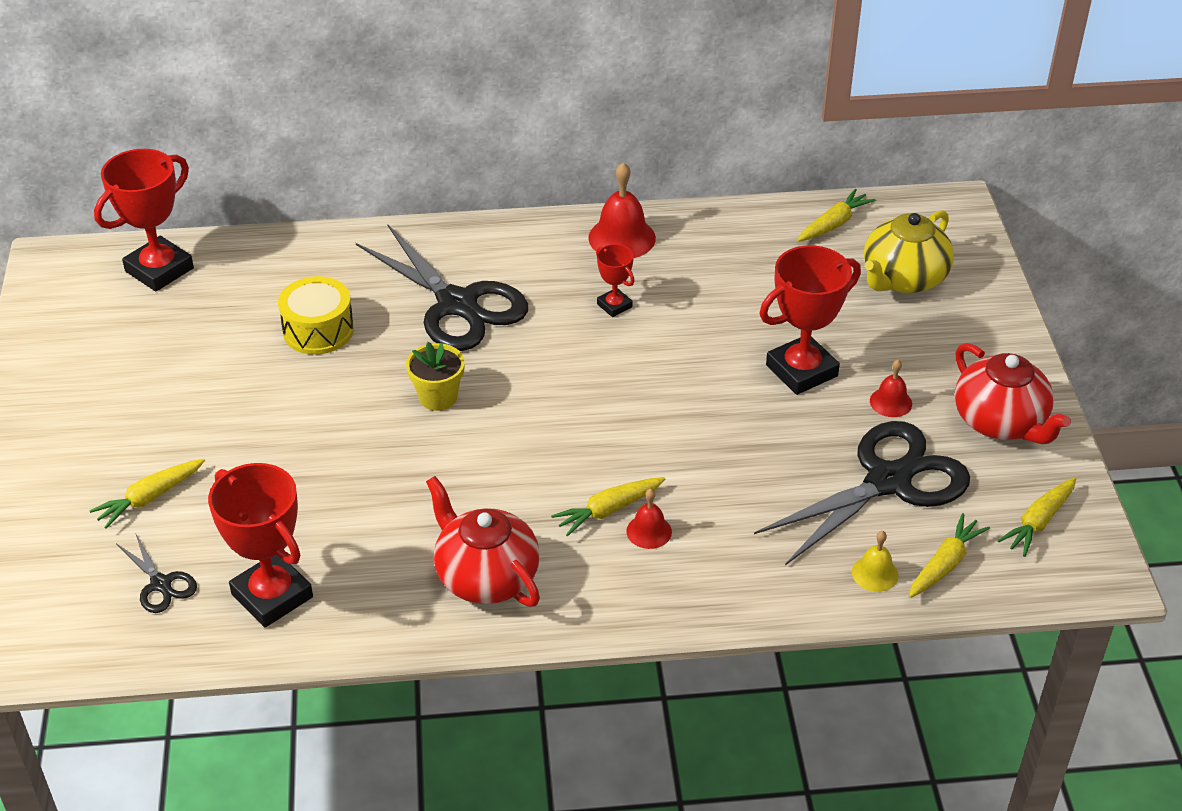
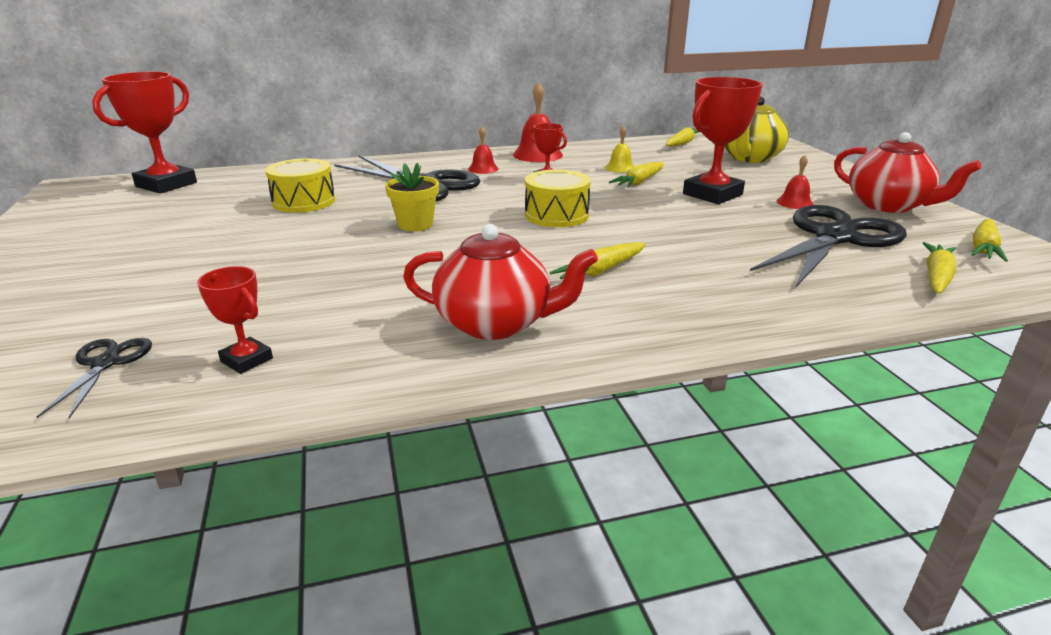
camera: 10 degrees left, 15 degrees down
yellow carrot [89,459,205,529] -> yellow carrot moved to [609,162,664,188]
black scissors [117,533,197,613] -> black scissors turned 135 degrees counterclockwise [37,338,152,418]
red trophy [208,463,313,628] -> red trophy [197,266,273,374], size x0.51
red teapot [426,476,540,607] -> red teapot turned 150 degrees clockwise [403,224,598,340]
red bell [626,489,672,549] -> red bell moved to [468,127,498,174]
yellow bell [852,531,899,592] -> yellow bell moved to [605,125,635,173]
none -> yellow drum [525,169,591,227]

